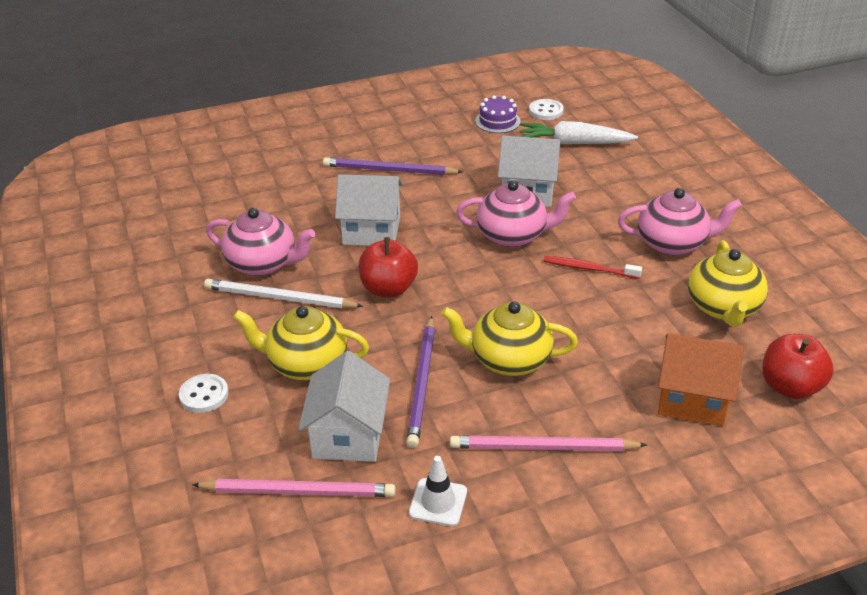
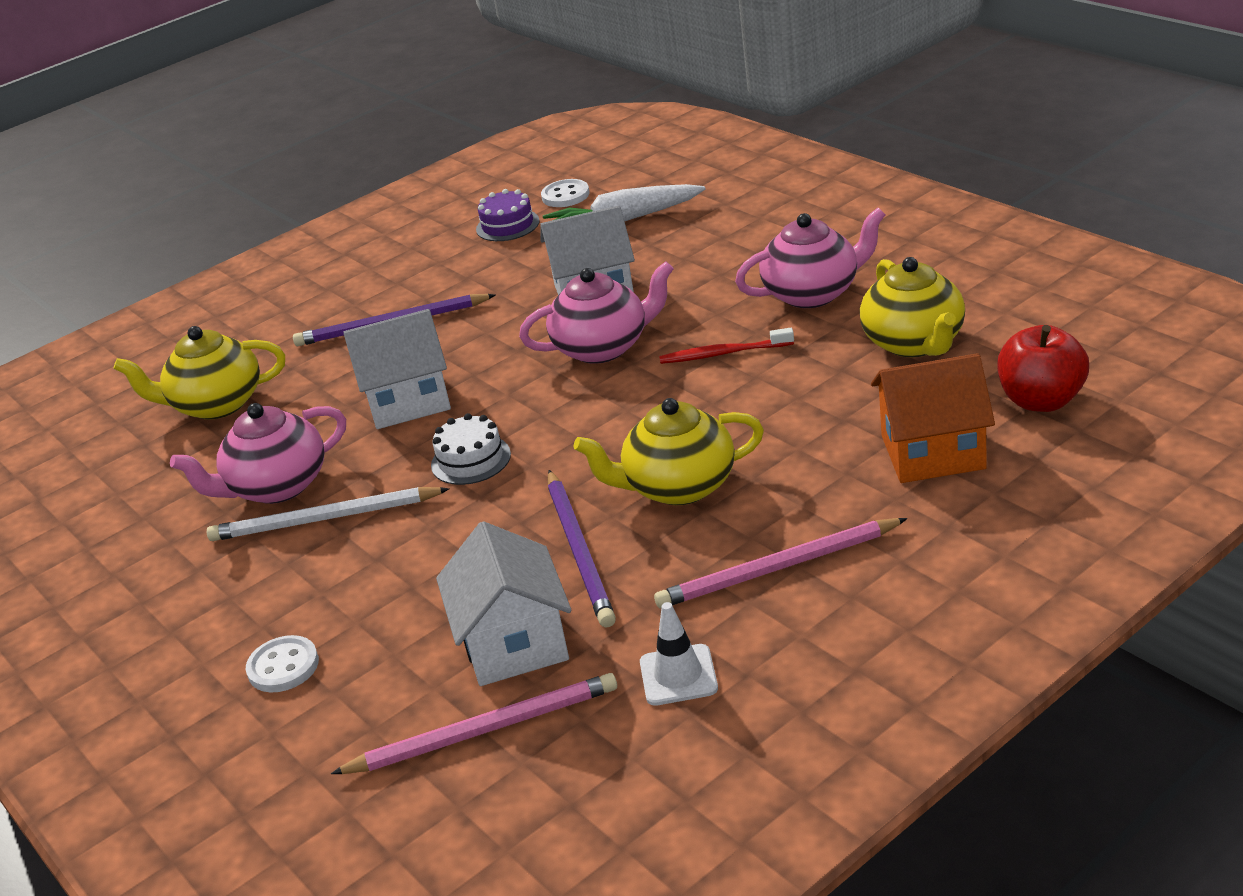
camera: 15 degrees left, 5 degrees down
pink teapot [206,208,315,276] -> pink teapot turned 150 degrees clockwise [170,403,346,504]
yellow teapot [233,306,369,380] -> yellow teapot moved to [113,326,285,420]
red apple [358,237,418,298] -> white cake [431,413,511,485]

